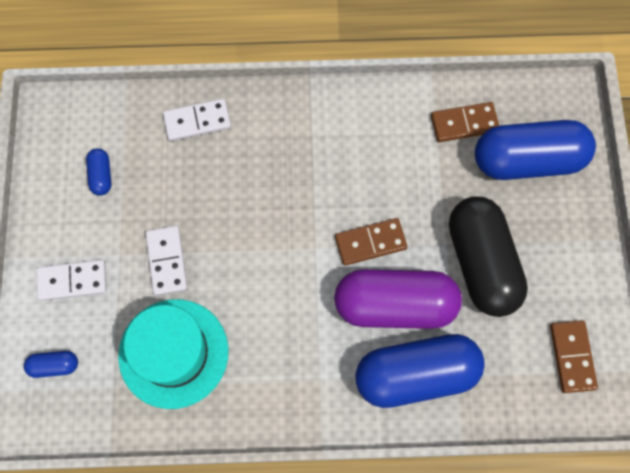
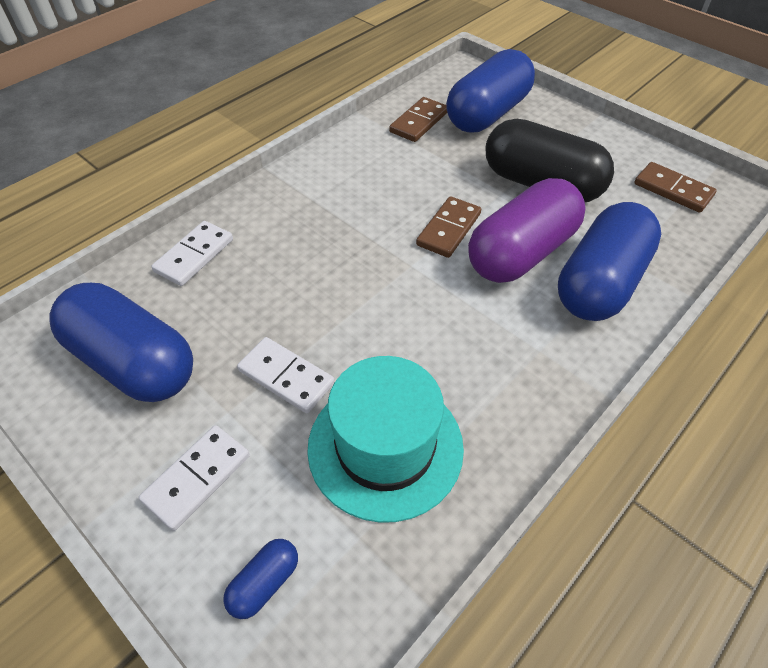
camera: 45 degrees left, 20 degrees down
blue capsule [86,148,111,196] -> blue capsule [50,283,193,402], size x2.40

